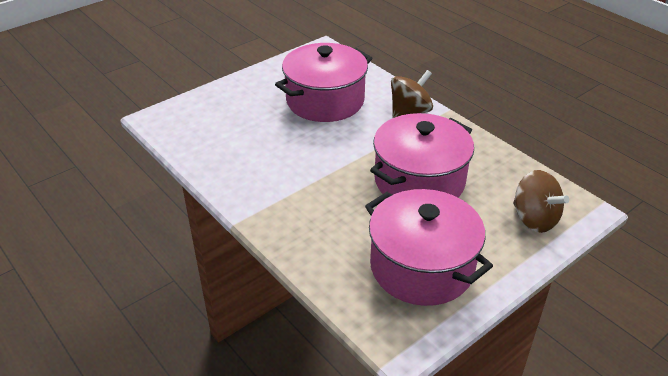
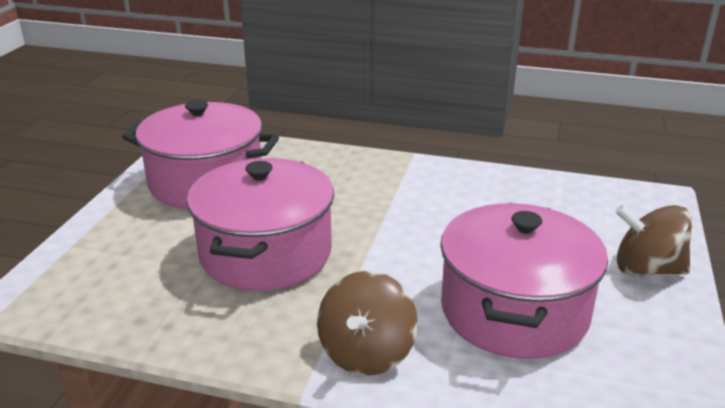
camera: 145 degrees right, 10 degrees down
brown spinning top [513,170,569,233] -> brown spinning top moved to [615,205,692,276]

